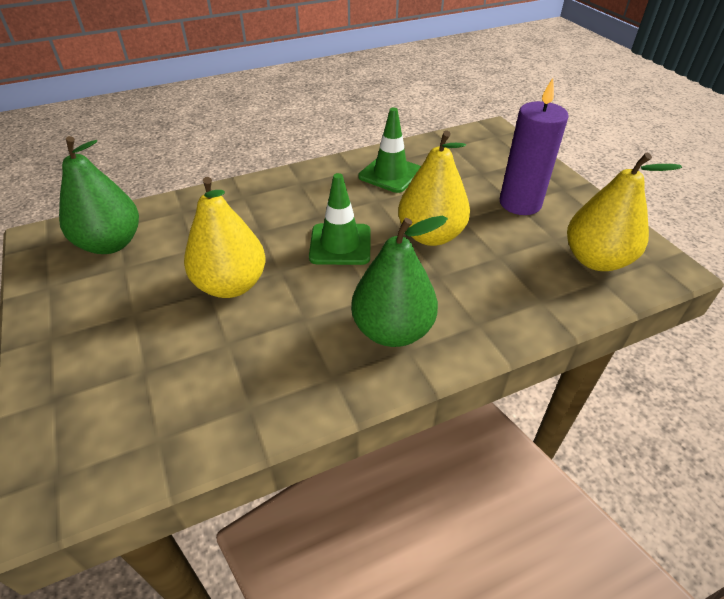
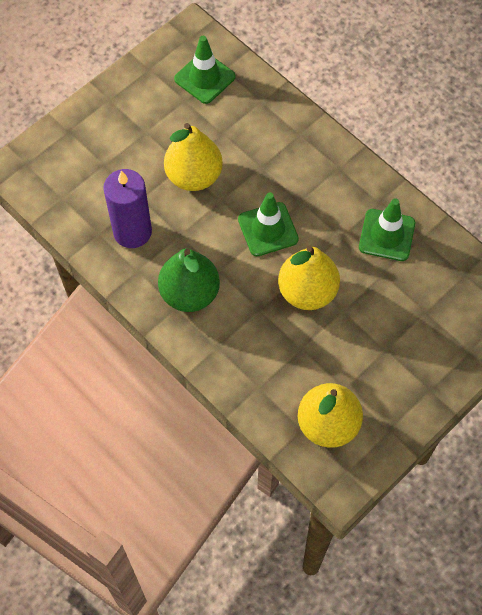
camera: 70 degrees right, 20 degrees up
green pear [59,136,139,254] -> green traffic cone [174,36,236,104]
purple candle [500,78,569,215] -> purple candle moved to [103,169,152,248]

